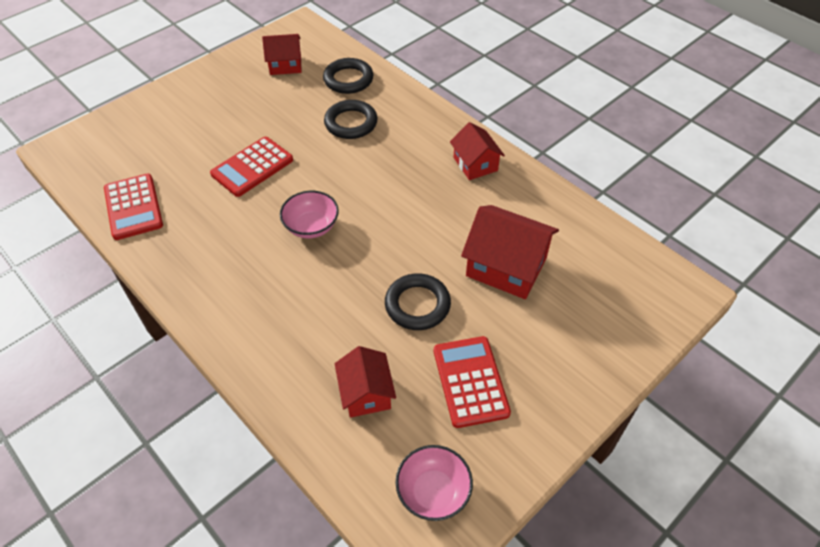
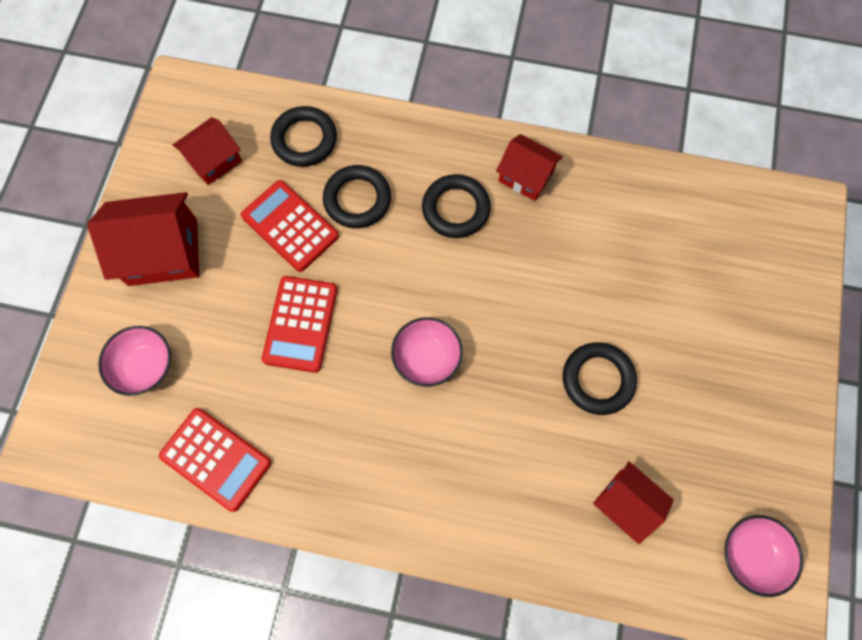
camera: 35 degrees left, 20 degrees up
red calculator [434,336,511,428] -> red calculator moved to [241,180,339,272]
red house [461,205,559,299] -> red house moved to [87,192,199,286]
none -> pink bowl [98,326,171,396]
none -> black ring [422,174,491,238]

